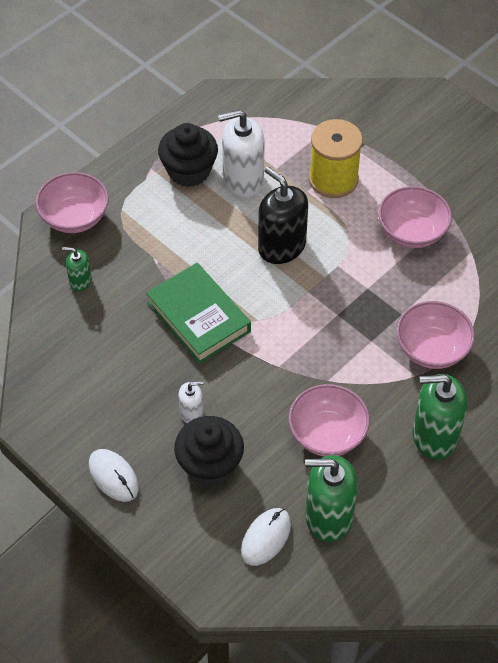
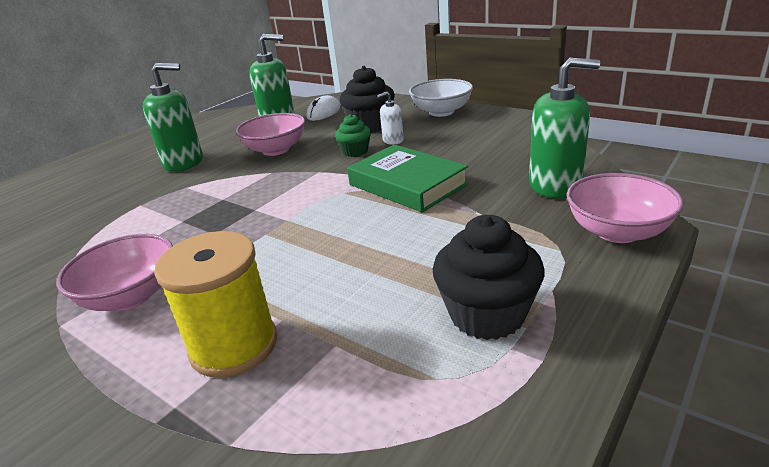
camera: 175 degrees right, 25 degrees down
green soap dispenser [62,247,92,291] -> green soap dispenser [529,58,600,199], size x1.96
white mouse [89,449,139,502] -> white bowl [409,79,473,117]
white soap dispenser [218,110,265,197] -> none
black soap dispenser [258,166,308,264] -> none
pink bowl [396,301,475,369] -> none
none -> green cupcake [335,114,371,157]

